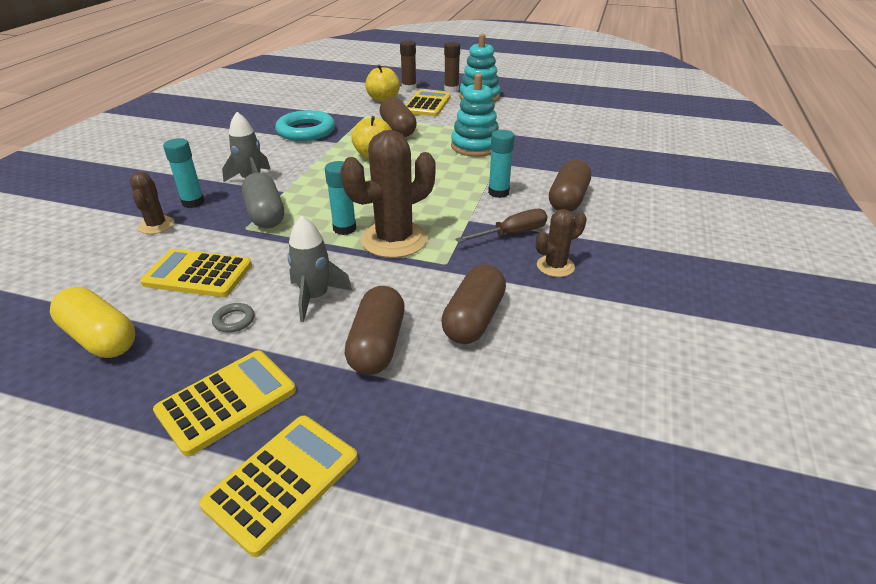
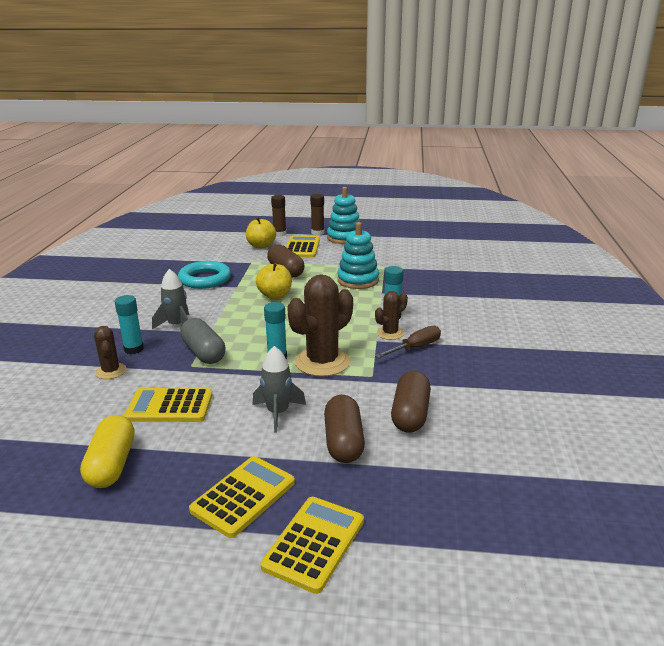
camera: 10 degrees left, 10 degrees down
yellow capsule [50,287,135,358] -> yellow capsule turned 60 degrees clockwise [80,415,134,488]
grey ring [212,303,255,333] -> none
brown cactus [536,209,587,277] -> brown cactus moved to [375,291,408,340]
brown capsule [549,160,591,212] -> none

